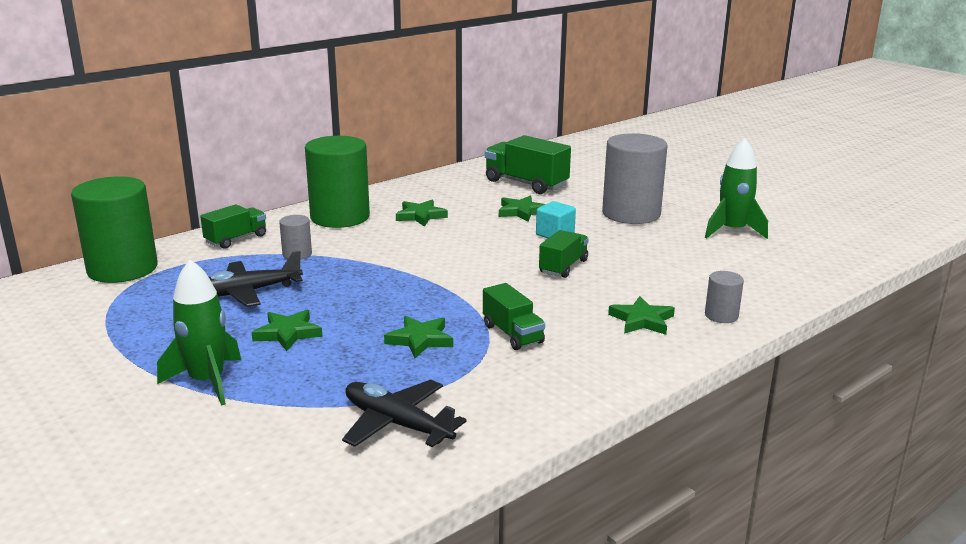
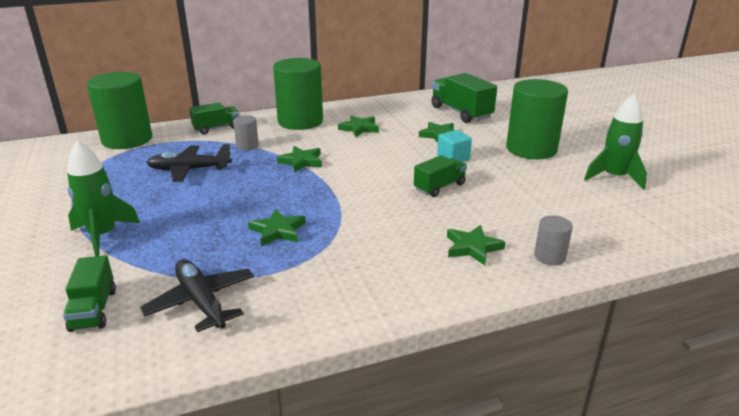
camera: 20 degrees right, 5 degrees up
green star [252,310,323,351] -> green star moved to [277,146,322,173]
green truck [483,283,545,350] -> green truck moved to [63,255,116,332]
grey cylinder [602,133,667,224] -> green cylinder [506,79,568,159]

